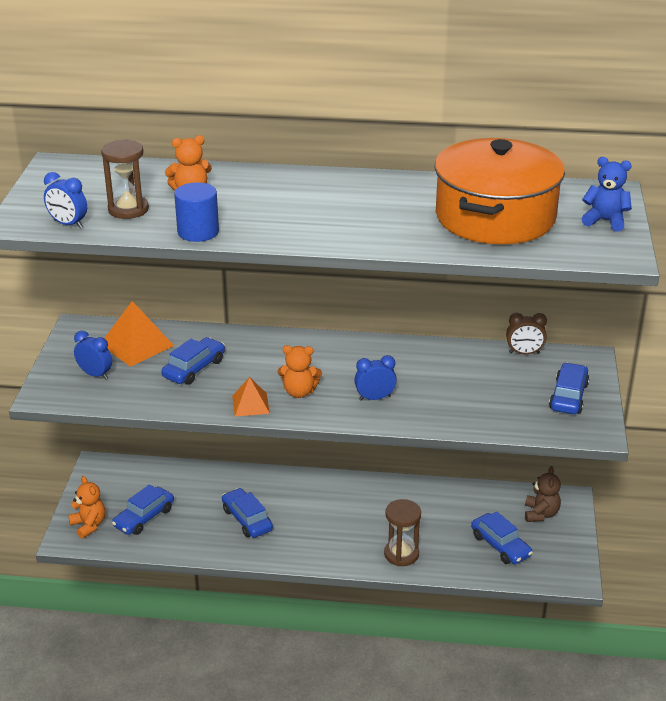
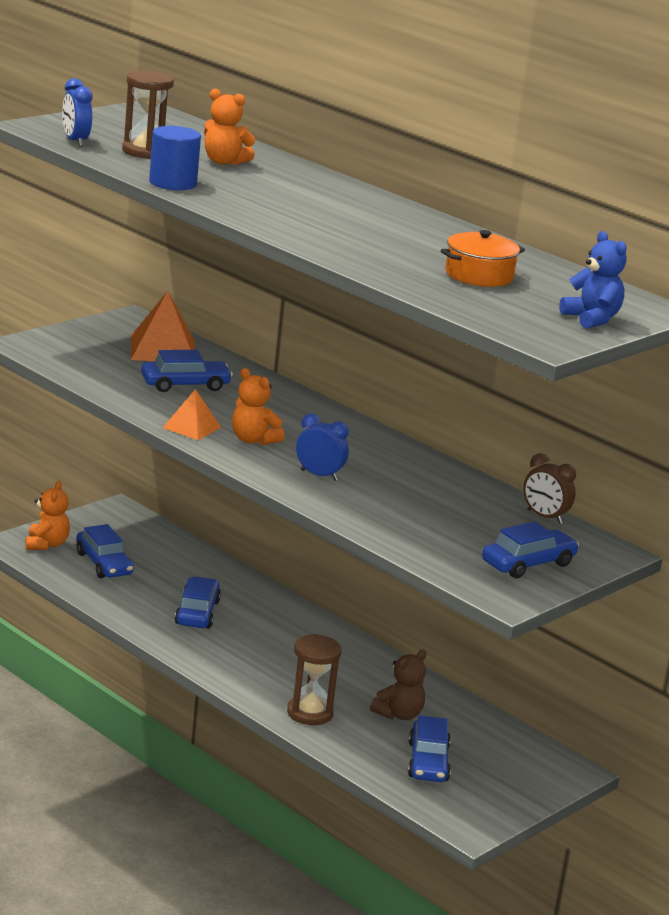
camera: 35 degrees right, 10 degrees down
blue clock [74,331,112,379] -> none
blue car [112,484,174,535] -> blue car turned 105 degrees counterclockwise [76,524,134,578]
orange pot [435,138,565,245] -> orange pot [440,230,525,287], size x0.45
brown teddy bear [525,466,561,522] -> brown teddy bear moved to [370,650,426,720]

